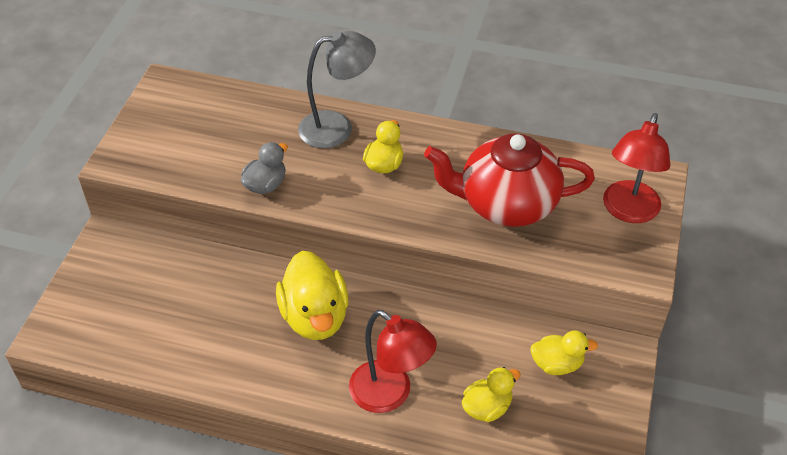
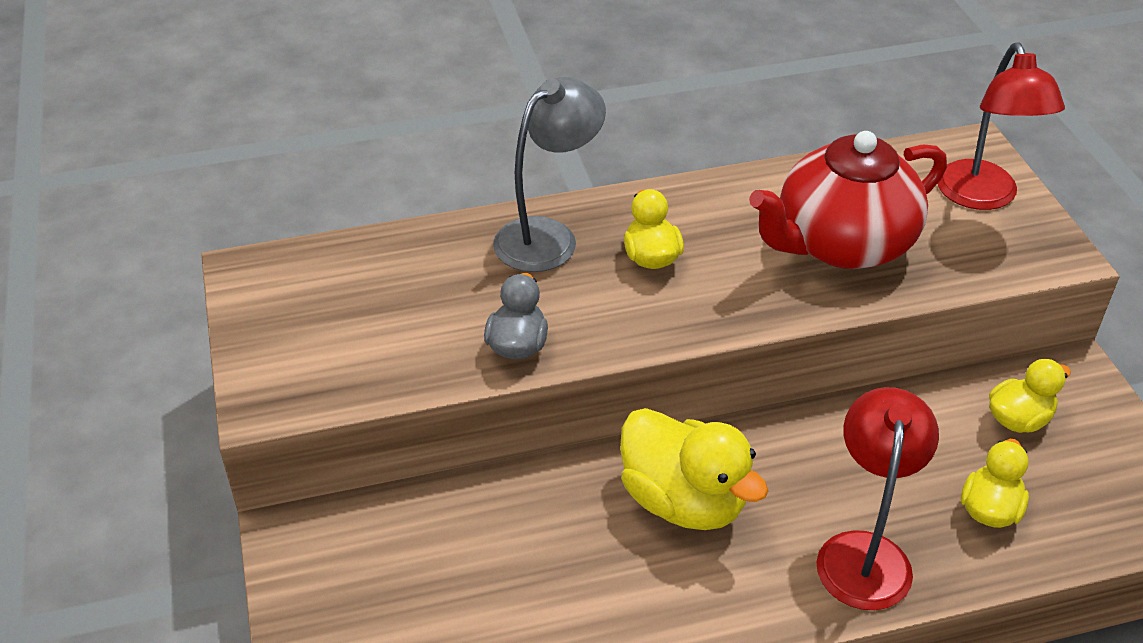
camera: 30 degrees left, 5 degrees down
red lamp [349,310,437,413] -> red lamp turned 90 degrees counterclockwise [816,387,939,610]

